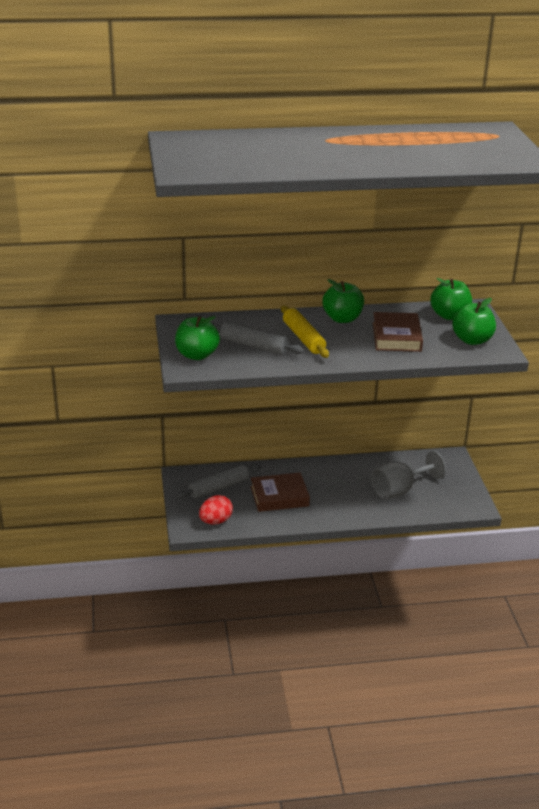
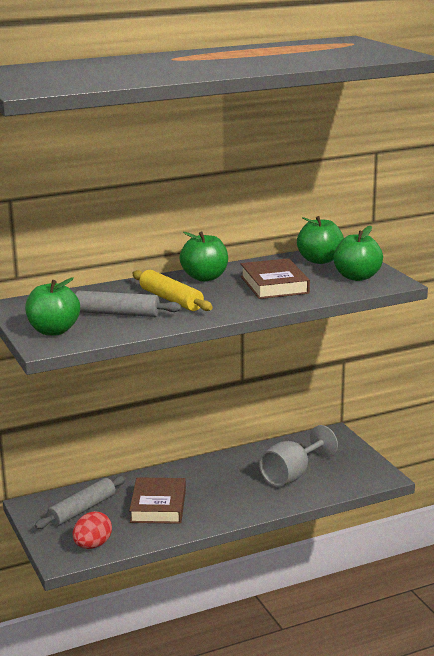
camera: 15 degrees left, 10 degrees down
brown book [251,472,310,512] -> brown book turned 60 degrees counterclockwise [129,477,186,524]

